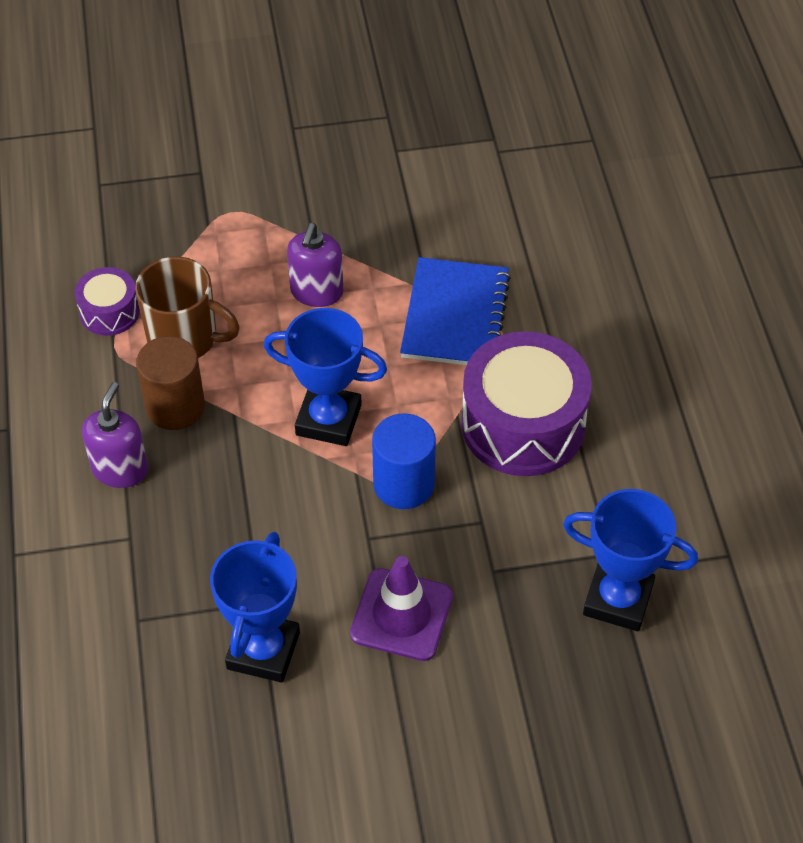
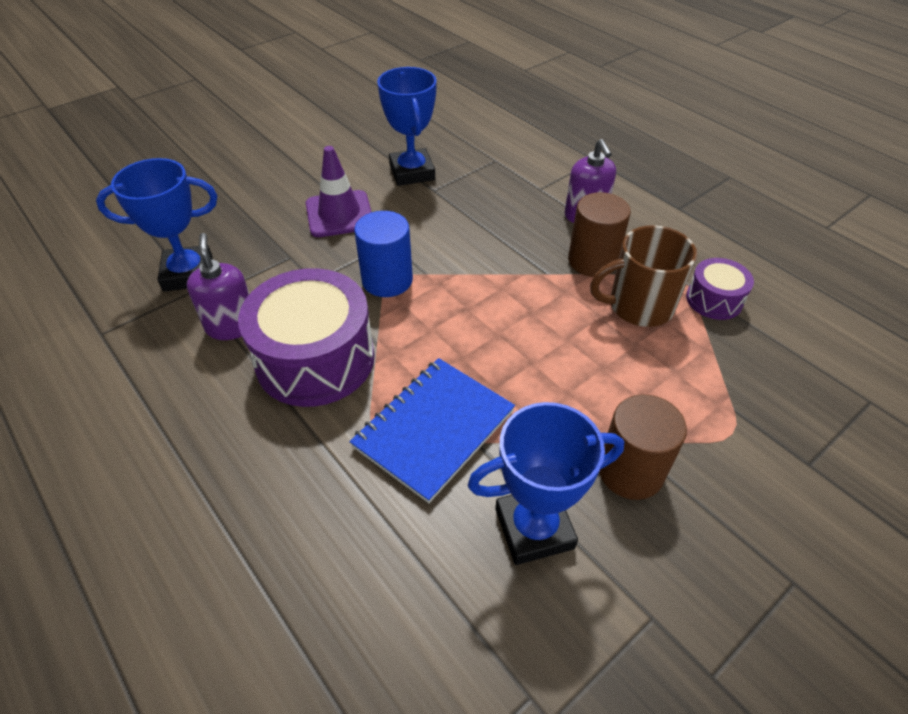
camera: 150 degrees right, 5 degrees down
blue trophy [264,308,387,446] -> blue trophy moved to [468,402,624,565]
purple soap dispenser [287,223,343,307] -> purple soap dispenser moved to [187,233,249,340]
blue notebook [400,257,511,365] -> blue notebook turned 60 degrees clockwise [350,358,515,503]
none -> brown cylinder [599,394,687,500]

